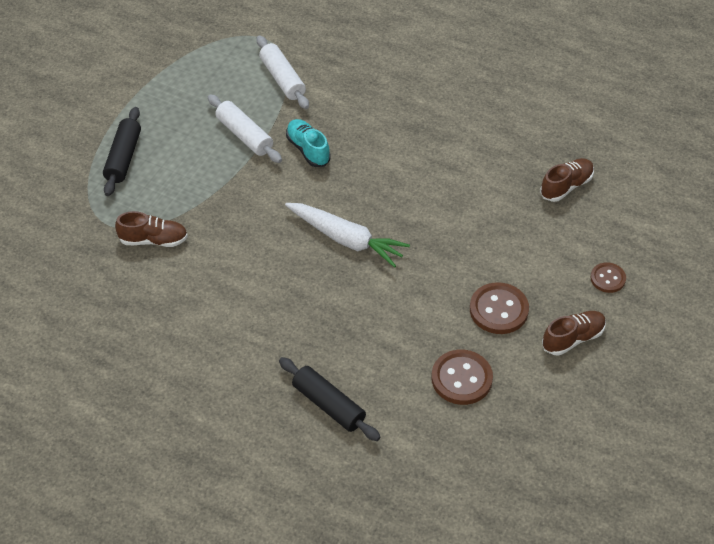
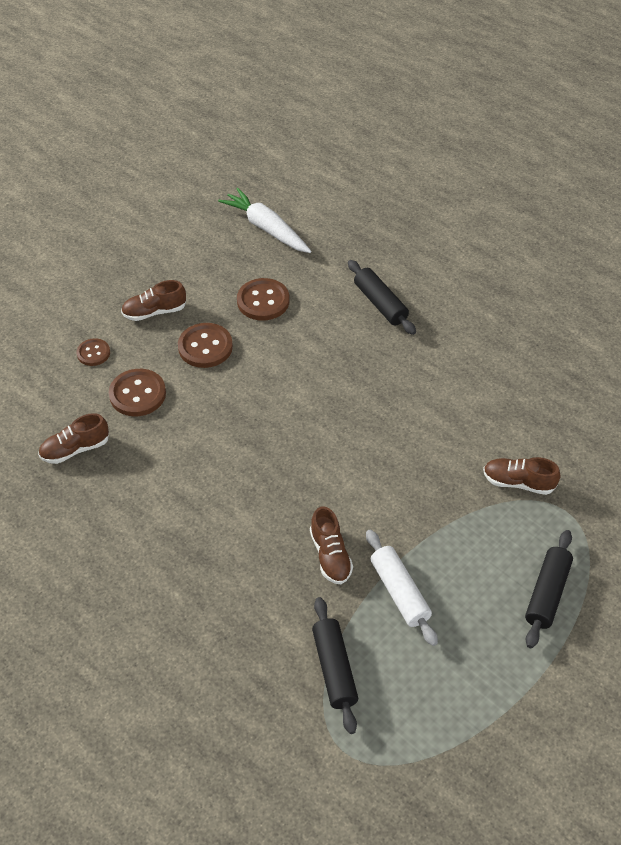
camera: 165 degrees left, 0 degrees up
white rolling pin [257,35,309,109] -> black rolling pin [312,597,358,734]
white carrot [285,203,410,268] -> white carrot moved to [218,188,311,253]
turquoise shoe [286,119,331,167] -> brown shoe [310,506,353,584]
none -> brown button [109,369,166,416]

